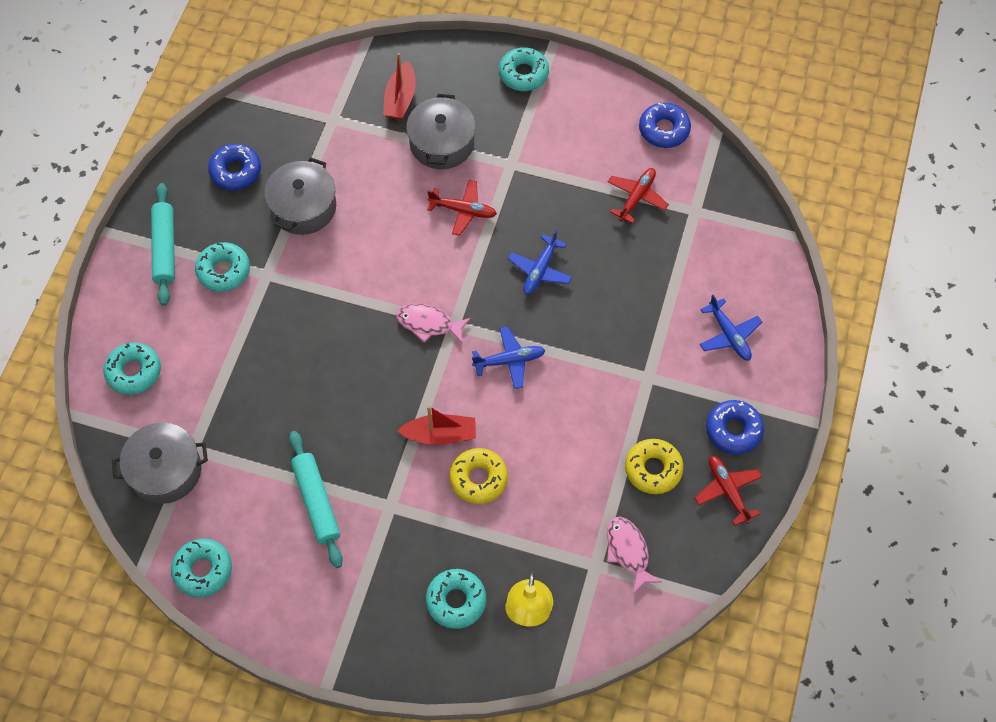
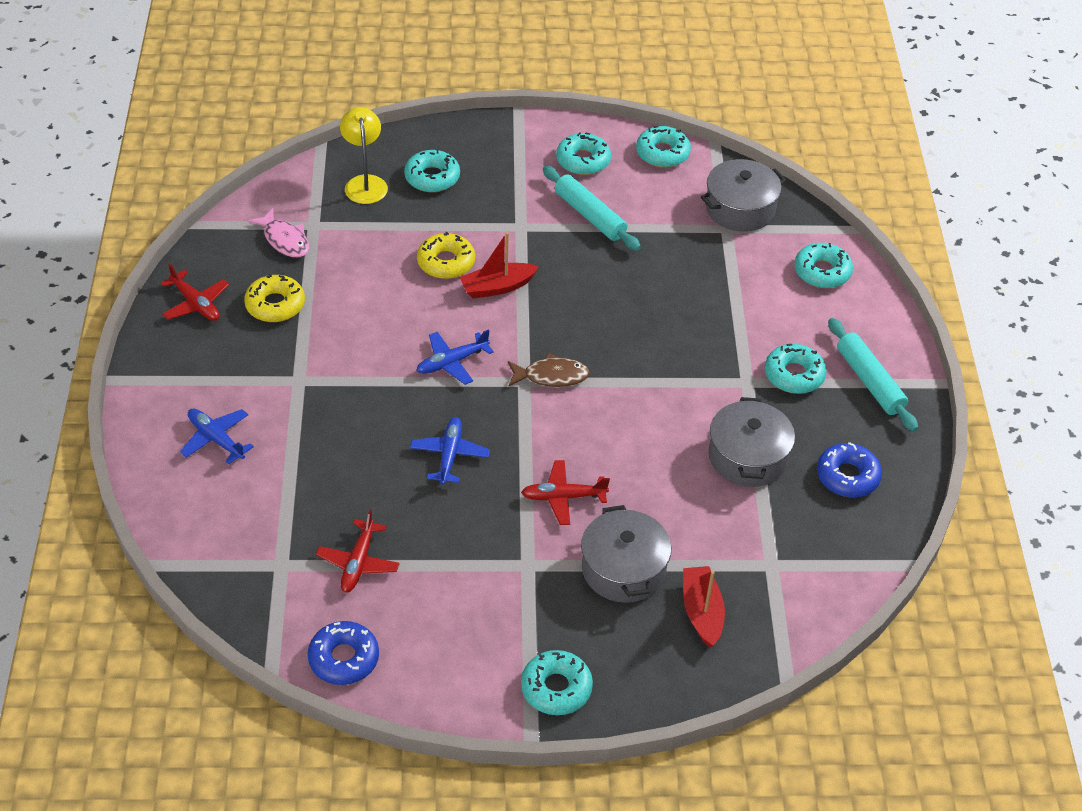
camera: 160 degrees right, 15 degrees down
pink fish [396,304,471,343] -> brown fish [508,353,590,387]
blue donut [706,400,764,454] -> none
none -> turquoise donut [556,132,611,175]

